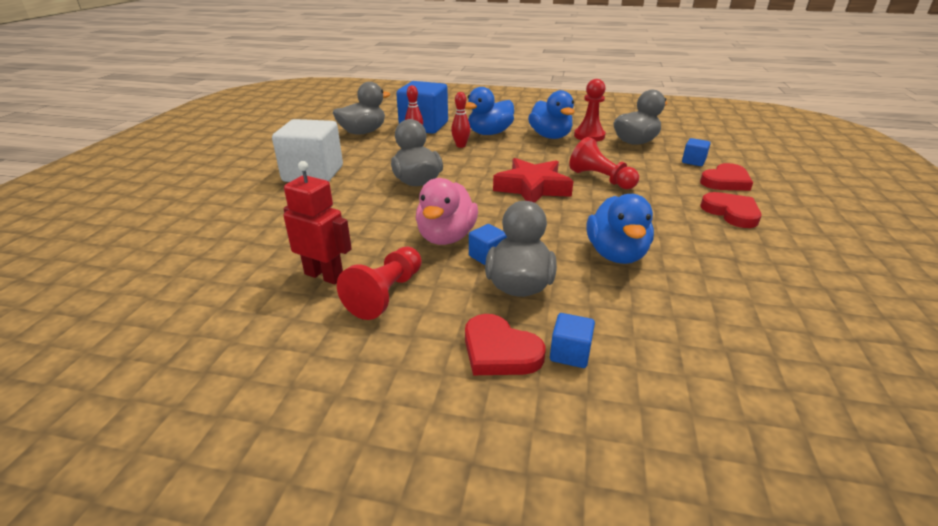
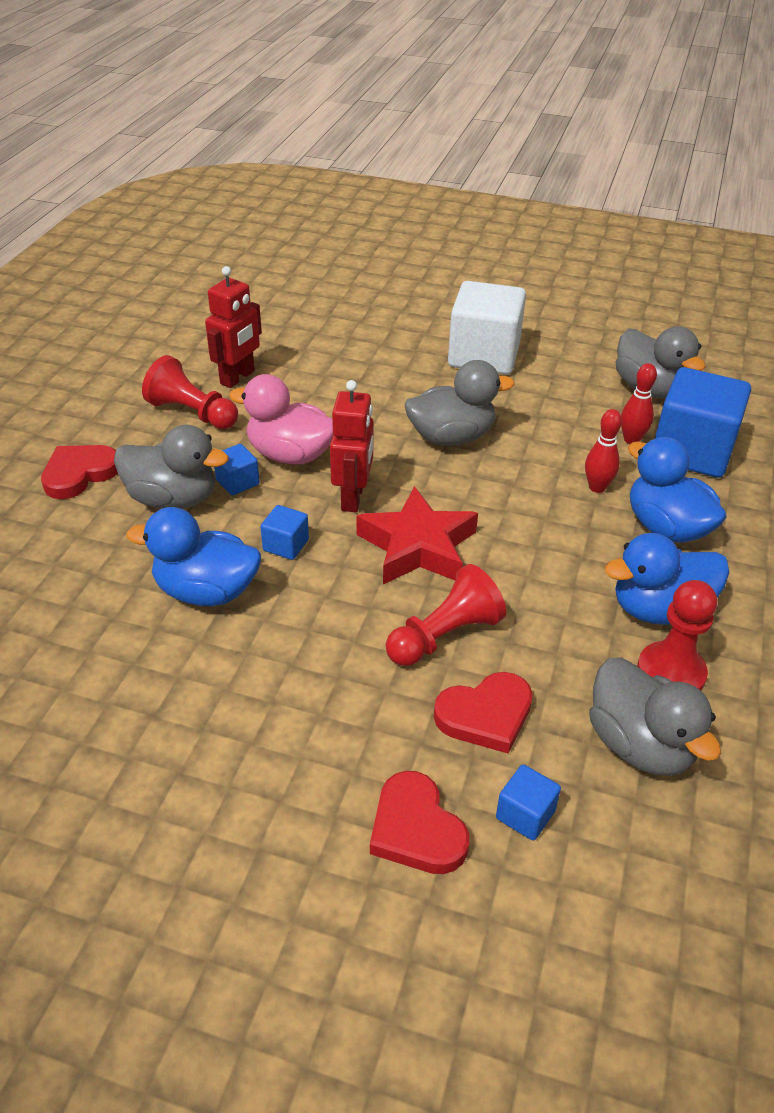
camera: 95 degrees right, 10 degrees up
blue cube [550,313,595,368] -> blue cube moved to [260,505,309,560]
red heart [700,192,762,228] -> red heart moved to [434,672,533,754]
none -> red robot [330,380,374,512]

